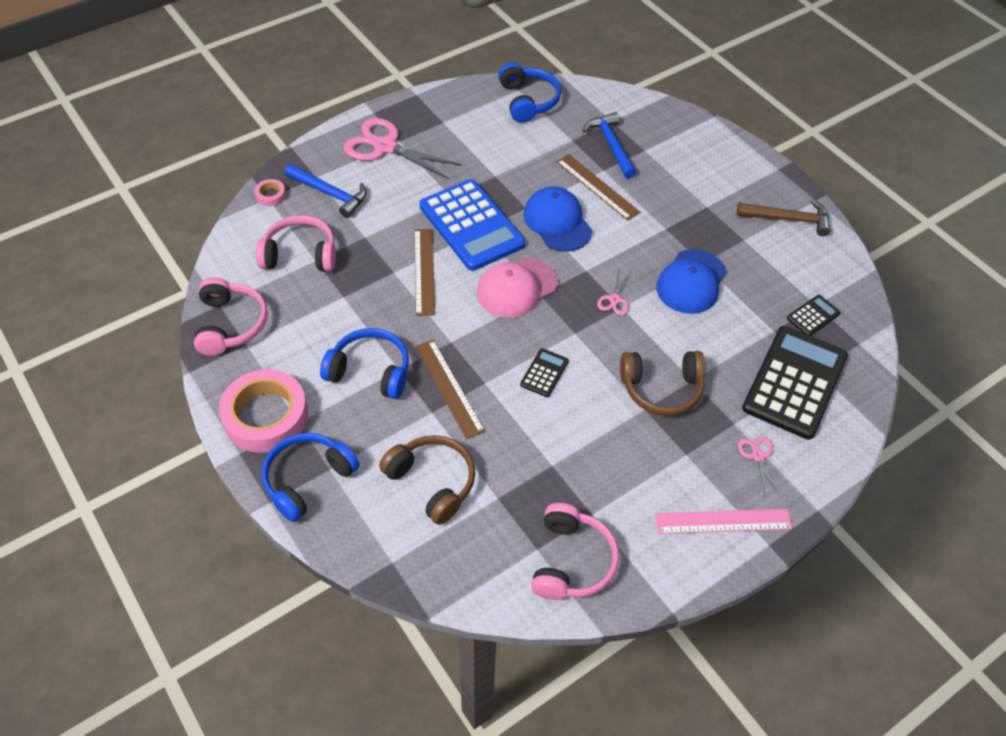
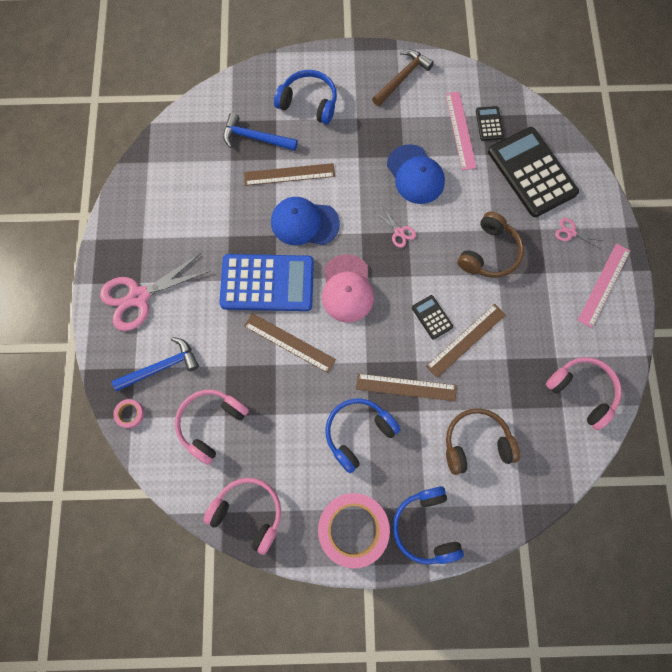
camera: 55 degrees left, 20 degrees up
blue headphones [498,62,561,123] -> blue headphones moved to [274,70,337,124]
none -> brown ruler [426,304,506,378]
none -> pink ruler [445,92,477,170]

